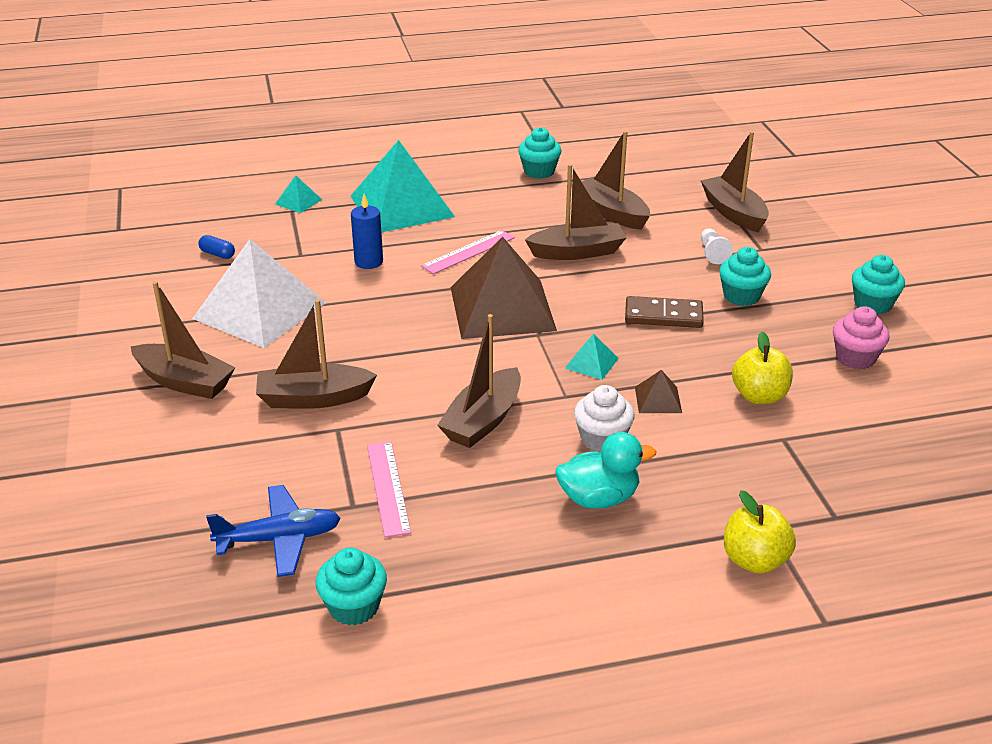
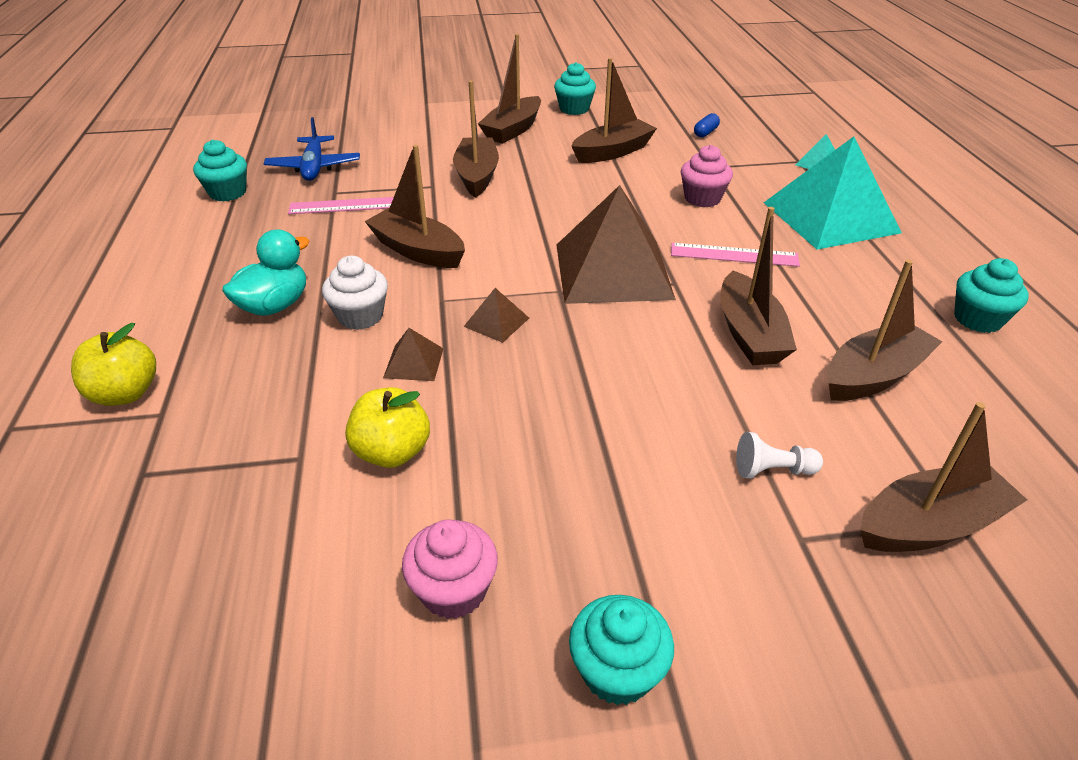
camera: 95 degrees right, 5 degrees up
white pyramid [192,239,326,348] -> brown boat [572,58,657,163]
blue candle [351,194,383,269] -> pink cupcake [681,145,733,207]
pink ruler [421,230,515,274] -> pink ruler turned 45 degrees counterclockwise [671,243,800,267]
turquoise duck [556,432,656,509] -> turquoise duck turned 135 degrees counterclockwise [222,229,309,316]
turquoise pyramid [565,334,619,380] -> brown pyramid [464,288,529,343]
brown domino [625,296,704,328] -> none
turquoise cupcake [719,247,771,306] -> turquoise cupcake moved to [554,62,596,115]

